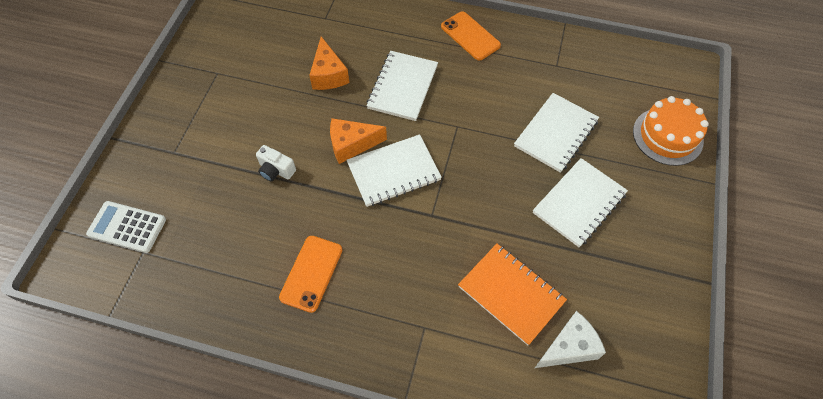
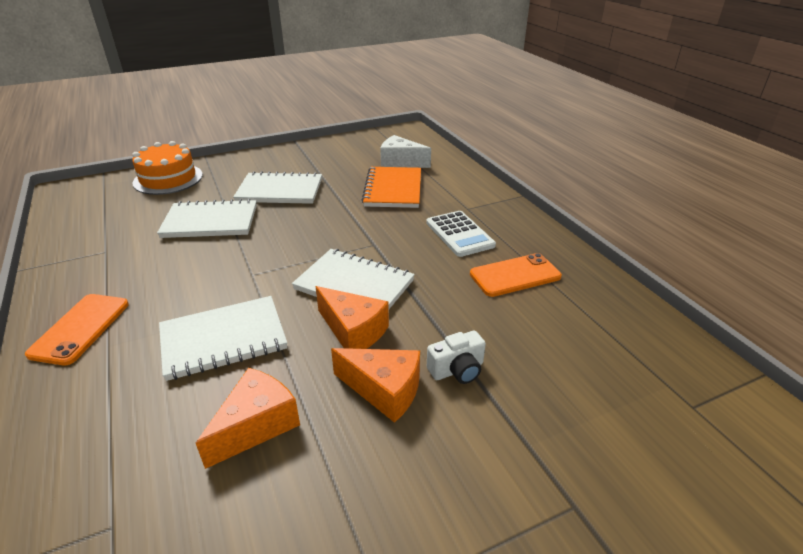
camera: 130 degrees left, 25 degrees down
white calculator [86,201,166,253] -> white calculator moved to [426,211,496,257]
white camera [256,145,296,182] -> white camera turned 75 degrees clockwise [427,331,486,384]
none -> orange cheese [331,348,420,423]

